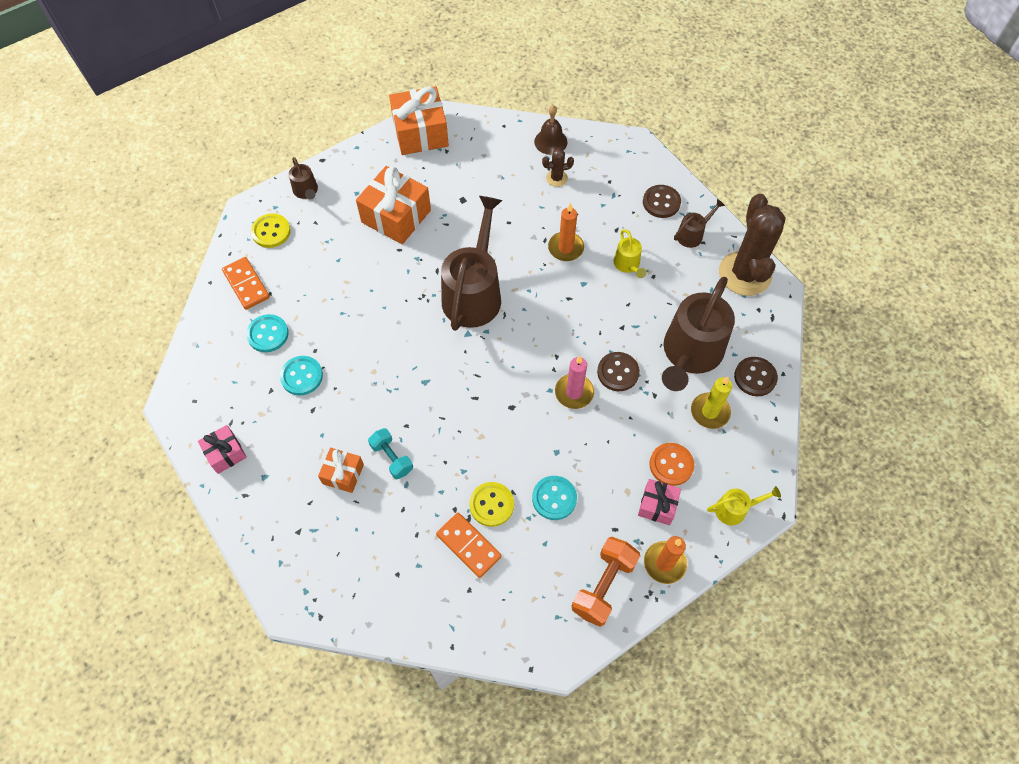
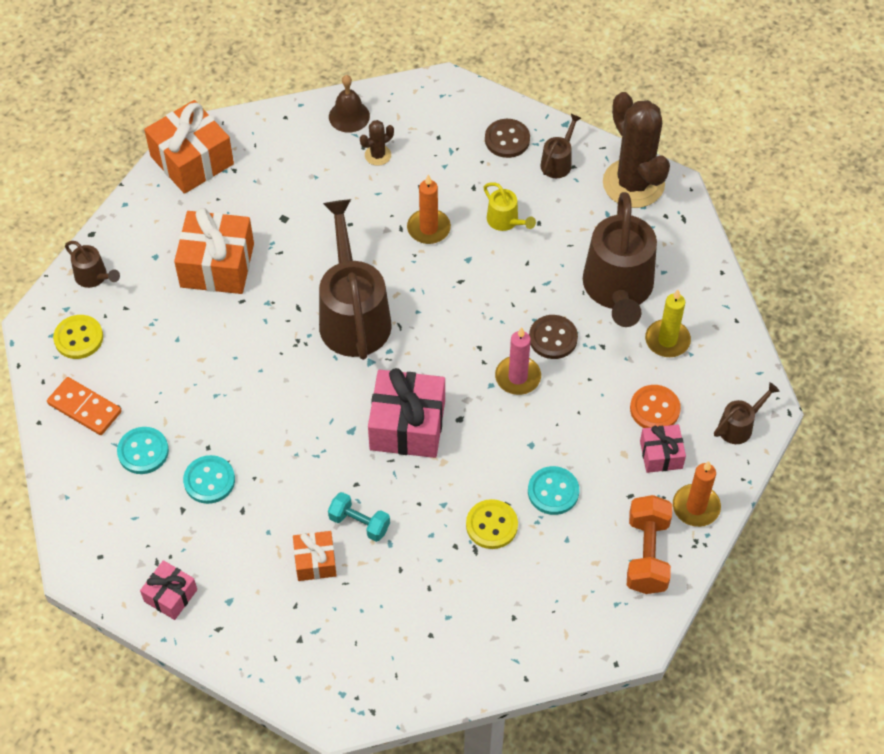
camera: 25 degrees left, 5 degrees down
orange domino [436,513,502,578] -> none
yellow watering can [707,486,781,526] -> brown watering can [714,382,780,444]
brown button [734,357,778,396] -> none
none -> pink gift [368,368,445,458]

